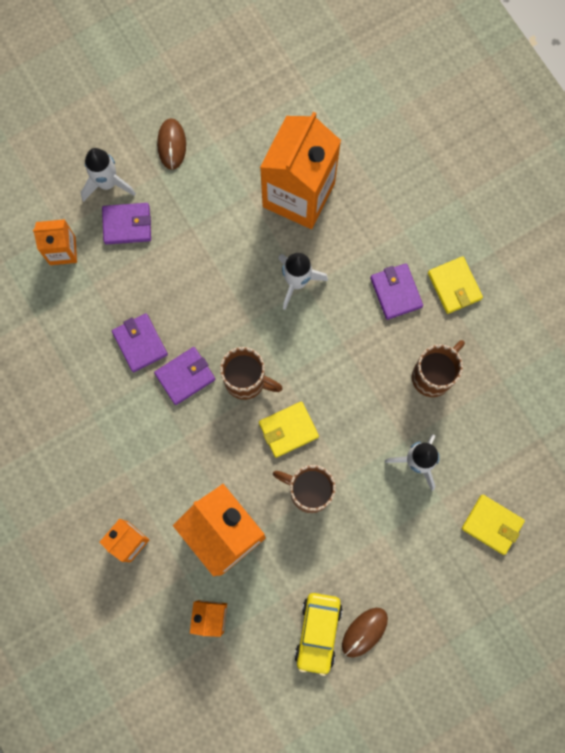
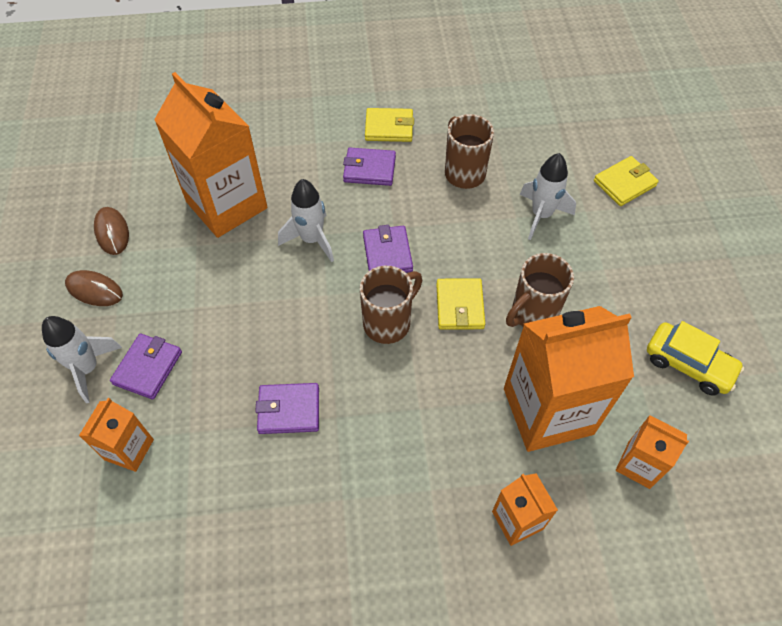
camera: 65 degrees left, 20 degrees down
purple wallet [154,347,215,405] -> purple wallet moved to [363,225,413,273]
brown mouse [342,608,388,657] -> brown mouse moved to [94,207,129,255]

